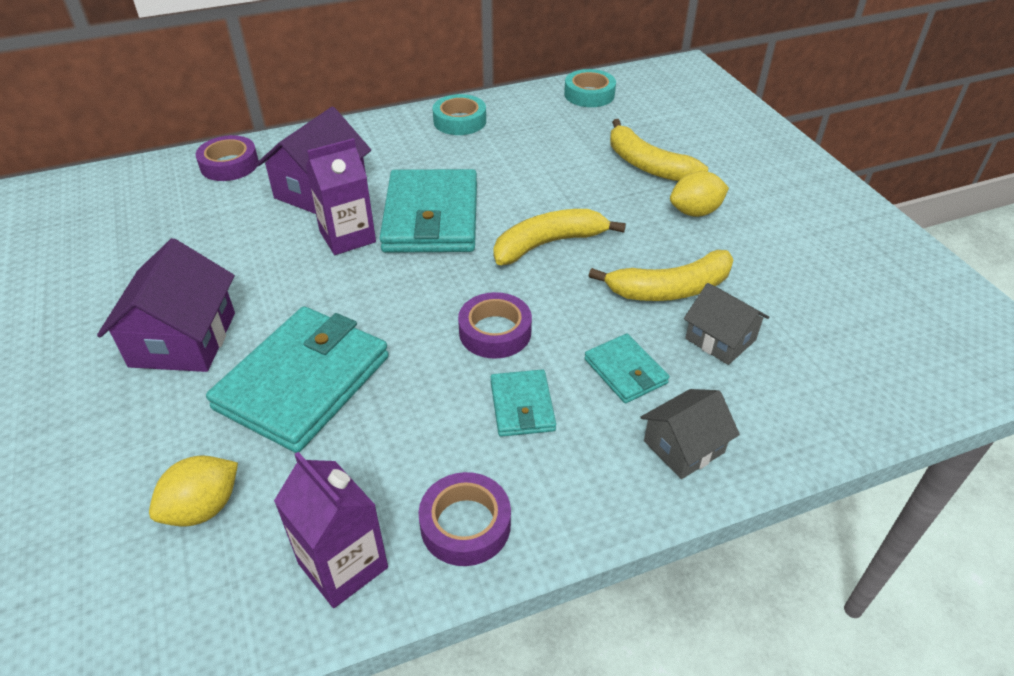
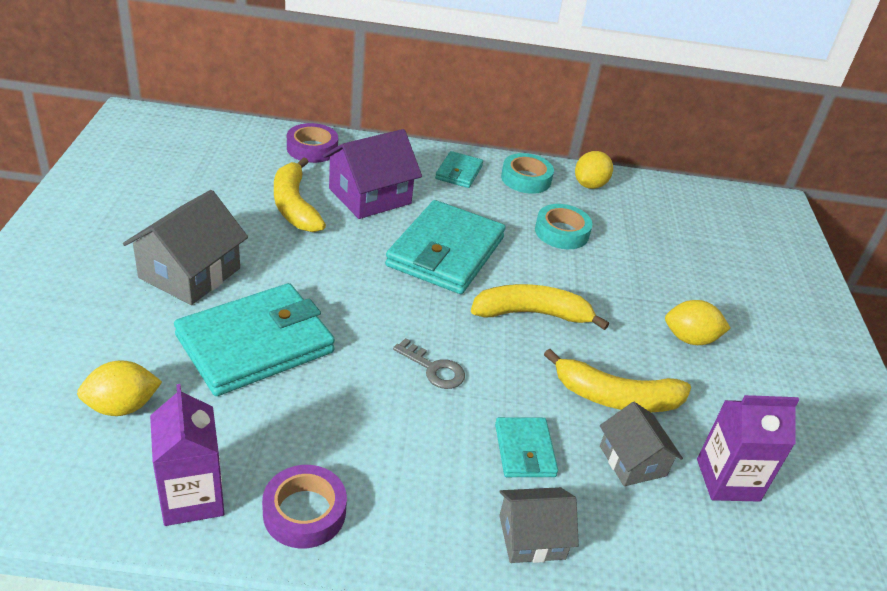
camera: 20 degrees right, 5 degrees down
purple house [97,238,235,372] -> grey house [123,190,248,305]
purple carton [306,138,376,255] -> purple carton moved to [697,395,799,502]
purple tape [458,292,532,359] -> grey key [393,338,465,389]
turquoise wallet [491,369,556,437] -> turquoise wallet moved to [435,151,483,188]
turquoise tape [564,69,616,107] -> turquoise tape moved to [535,204,592,249]
yellow banana [610,119,708,181] -> yellow banana moved to [274,157,326,232]
none -> yellow lemon [575,151,613,189]

